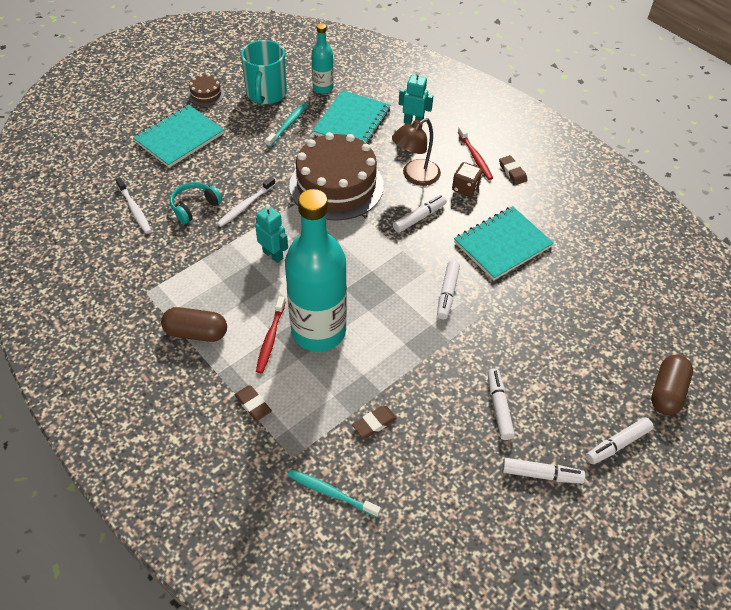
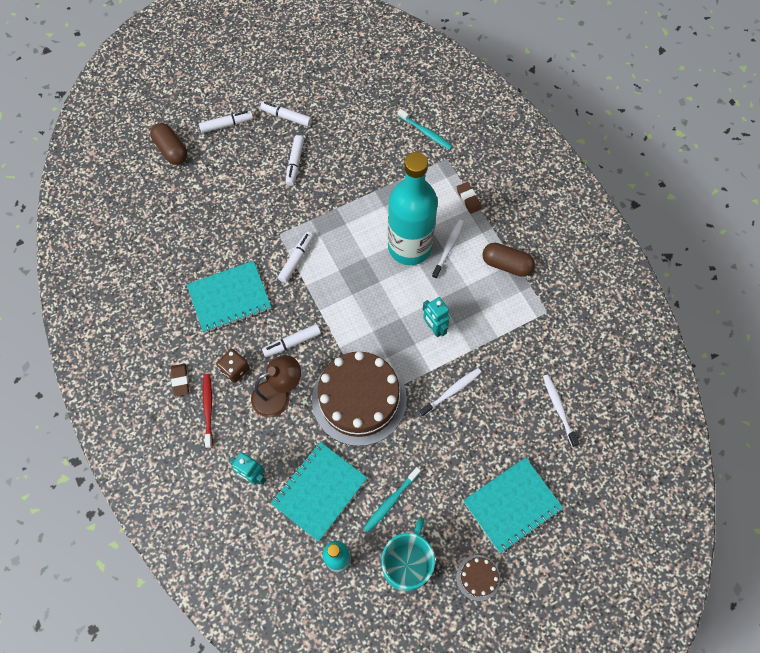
camera: 165 degrees left, 15 degrees up
turquoise headphones [170,182,222,224] -> none
red toothbrush [256,296,286,373] -> white toothbrush [432,219,464,279]
brown eraser [352,406,397,438] -> none
brown capsule [651,355,693,415] -> brown capsule turned 75 degrees counterclockwise [150,123,187,165]

